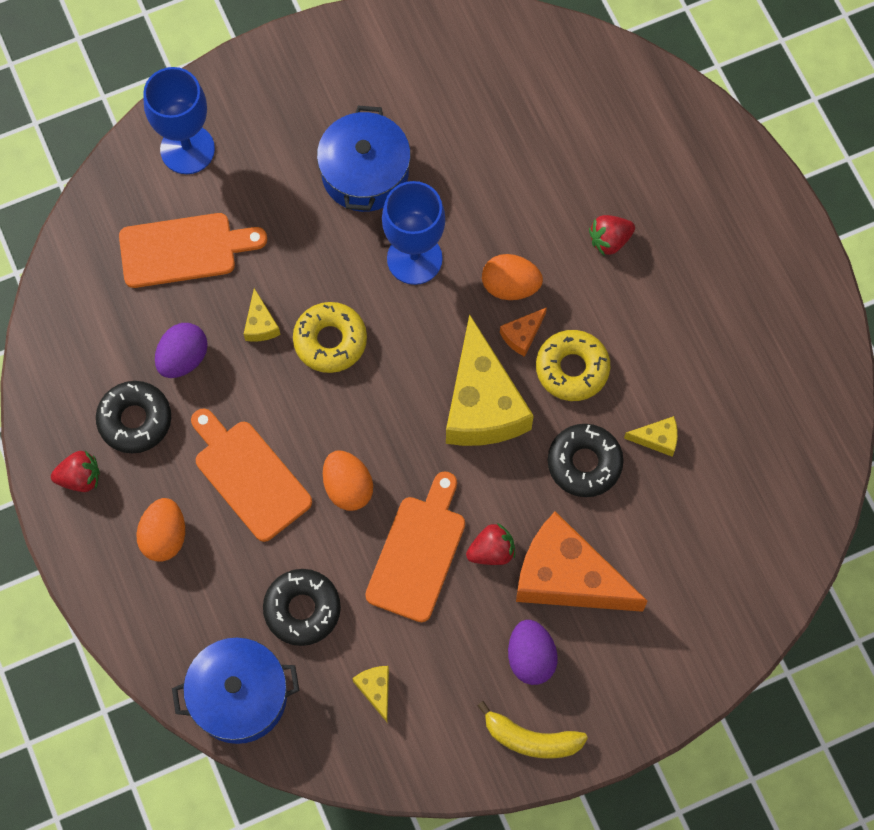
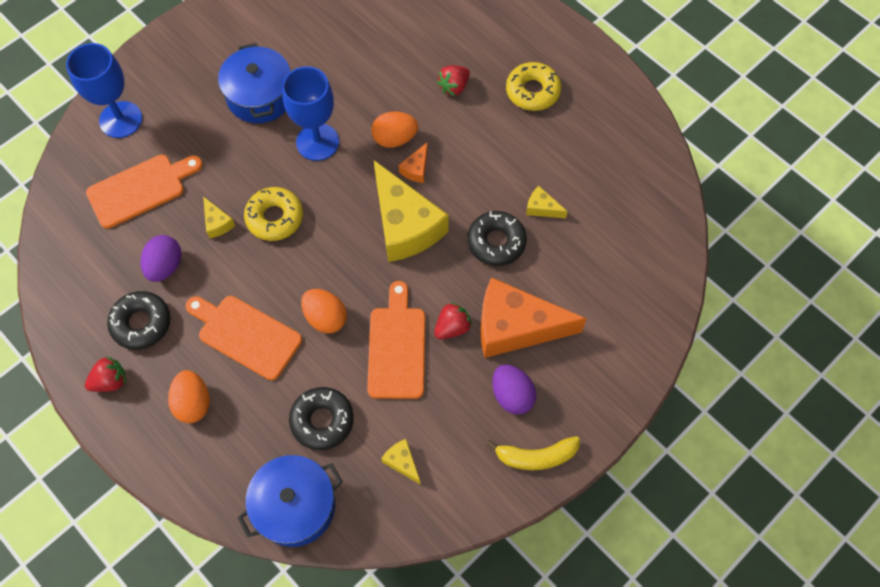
camera: 20 degrees left, 5 degrees down
yellow donut [536,330,610,401] -> yellow donut moved to [506,62,561,111]
yellow cheese [624,416,678,457] -> yellow cheese turned 135 degrees counterclockwise [526,186,568,218]

